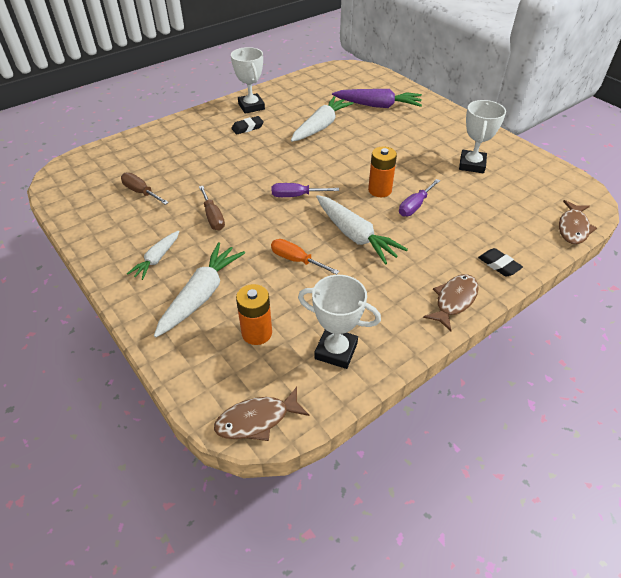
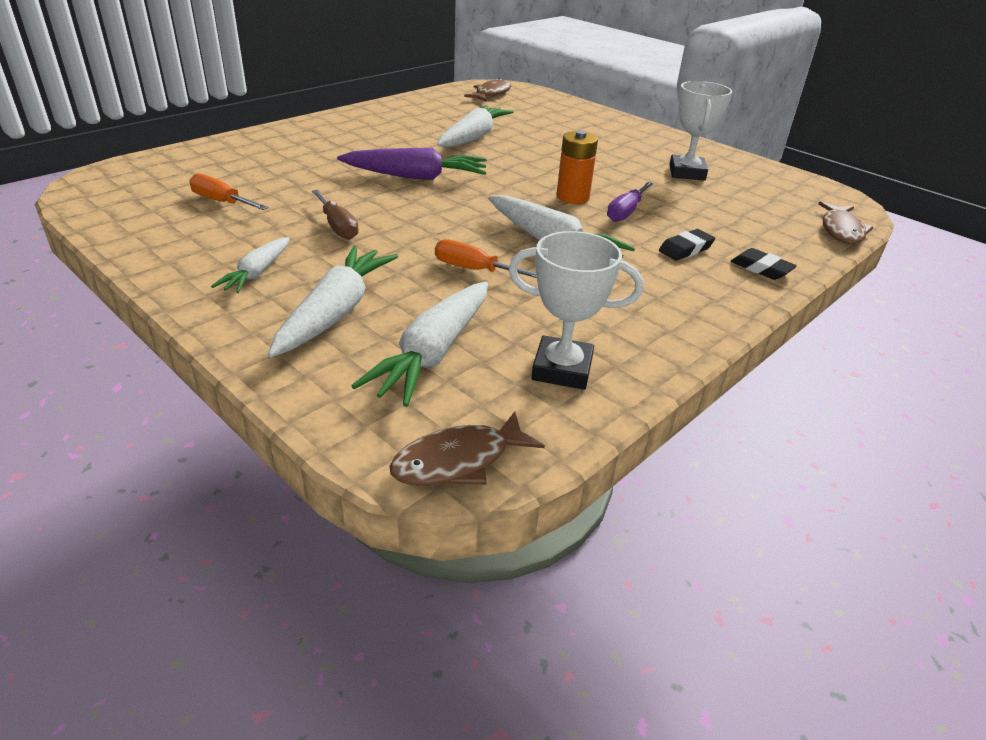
camera: 10 degrees left, 10 degrees down
brown screwdriver [121,173,169,205] -> orange screwdriver [189,173,268,210]
white trophy [231,47,265,114] -> none
black eraser [231,116,264,135] -> black eraser moved to [659,229,715,260]
orange battery [236,284,272,345] -> white carrot [351,281,488,407]
purple screwdriver [272,183,339,197] -> none
purple carrot [332,89,422,108] -> purple carrot moved to [337,148,487,180]
brown fish [423,274,479,331] -> brown fish moved to [464,78,511,102]

